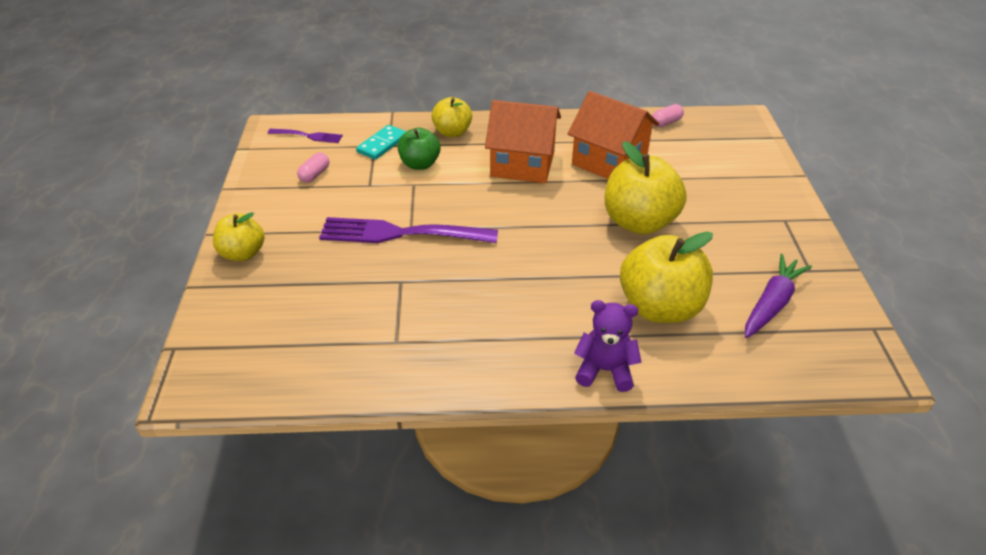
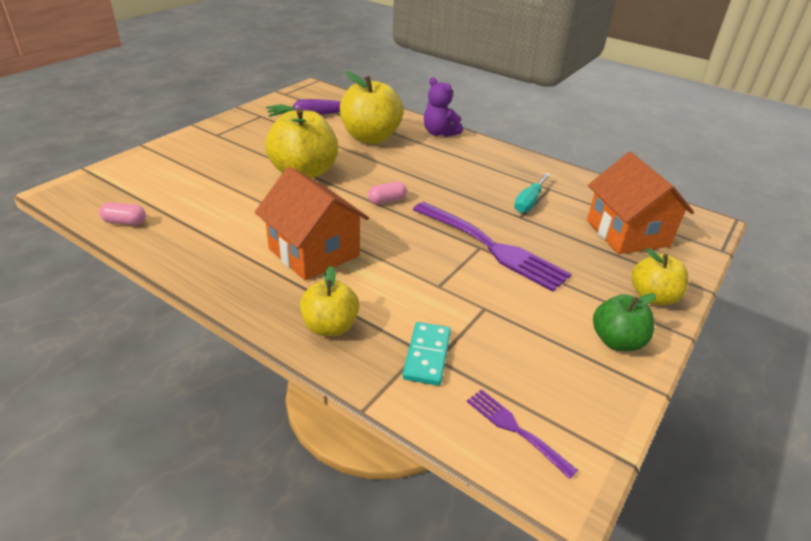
camera: 145 degrees left, 5 degrees down
pink capsule [297,153,329,183] -> pink capsule moved to [368,182,407,204]
turquoise domino [356,125,406,160] -> turquoise domino turned 60 degrees counterclockwise [403,322,451,386]
green apple [398,128,441,170] -> green apple moved to [593,293,656,351]
orange house [568,91,659,179] -> orange house moved to [587,152,694,254]
none -> turquoise screwdriver [514,173,550,213]

